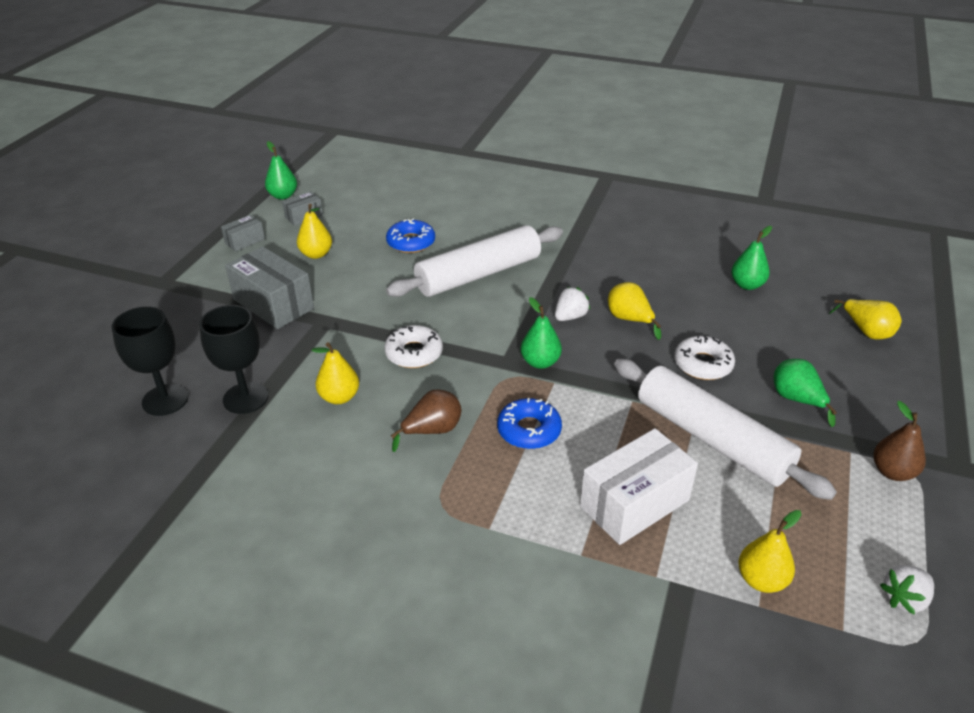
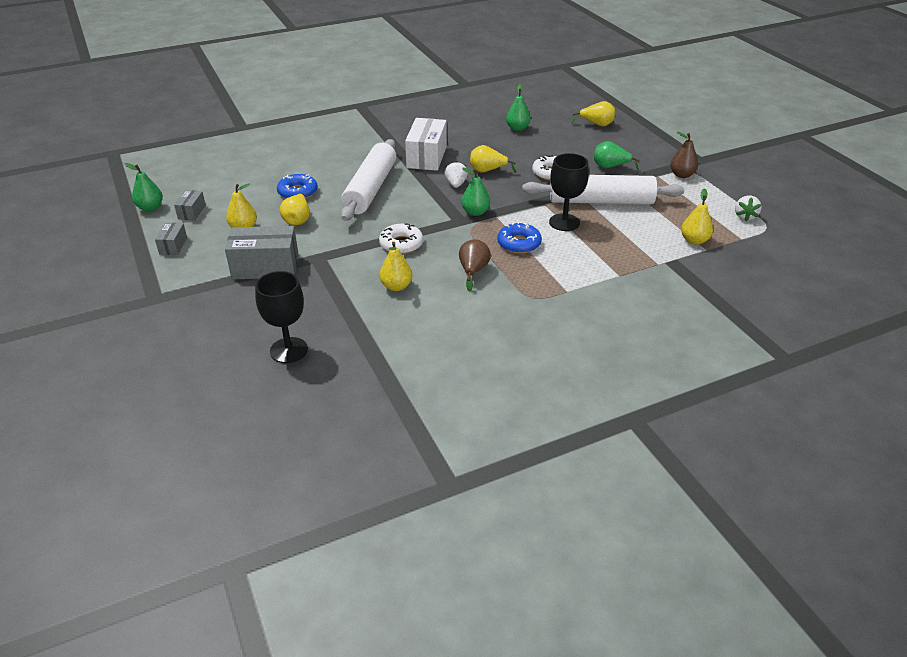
camera: 45 degrees left, 0 degrees up
black goblet [199,305,268,414] -> black goblet moved to [549,153,589,231]
white box [580,428,698,545] -> white box moved to [405,118,447,171]
none -> yellow pear [280,193,310,225]

